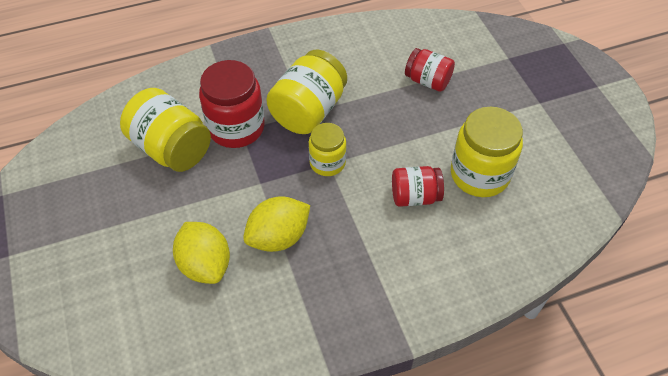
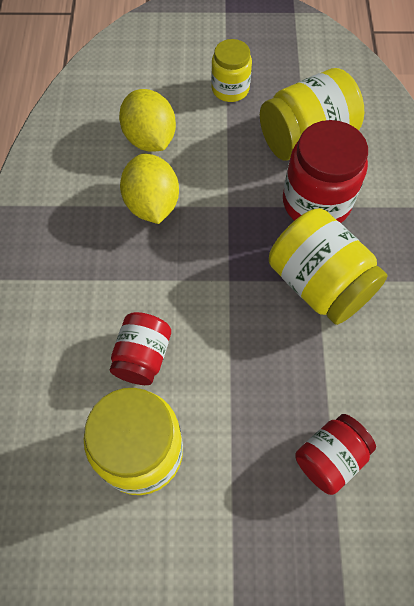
camera: 110 degrees right, 10 degrees up
yellow lemon [173,222,230,284] -> yellow lemon turned 75 degrees clockwise [119,89,176,152]
yellow jar [309,123,346,176] -> yellow jar moved to [211,39,252,102]

